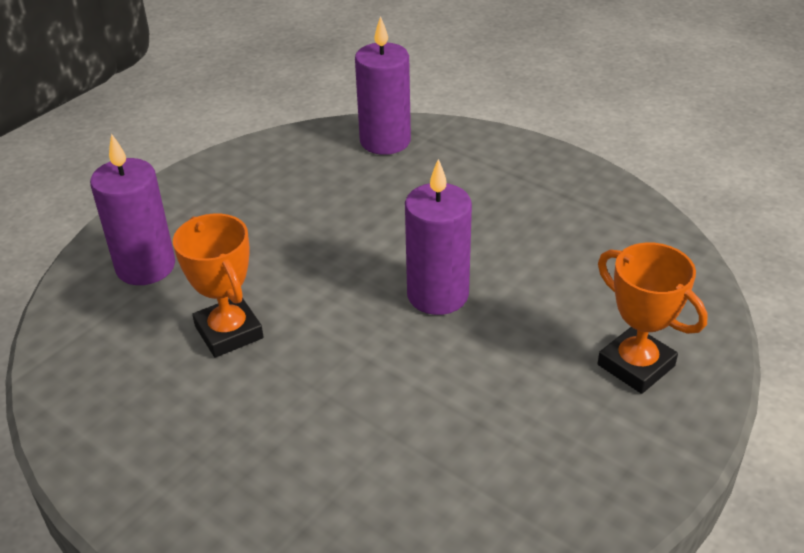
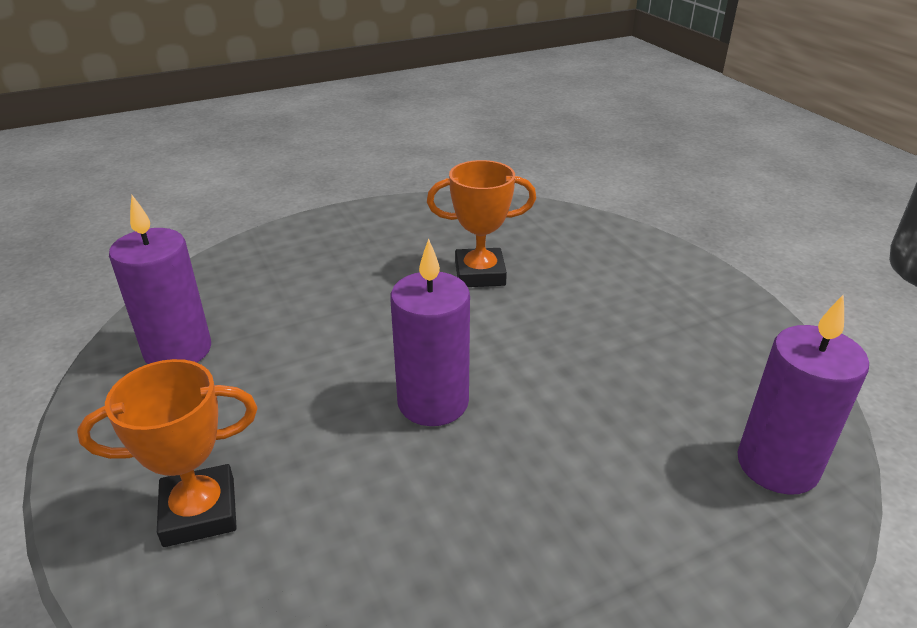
camera: 115 degrees right, 5 degrees down
purple candle [90,133,175,285] -> purple candle moved to [109,195,211,364]

